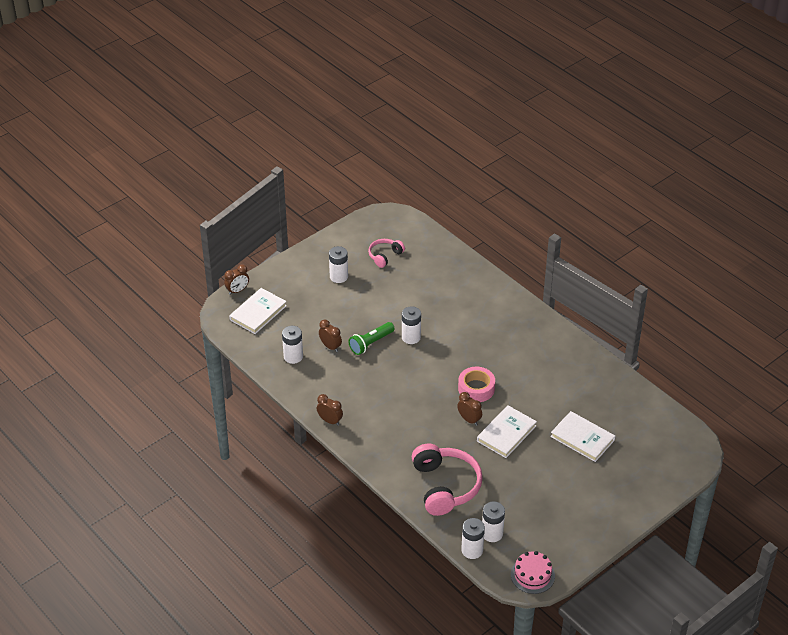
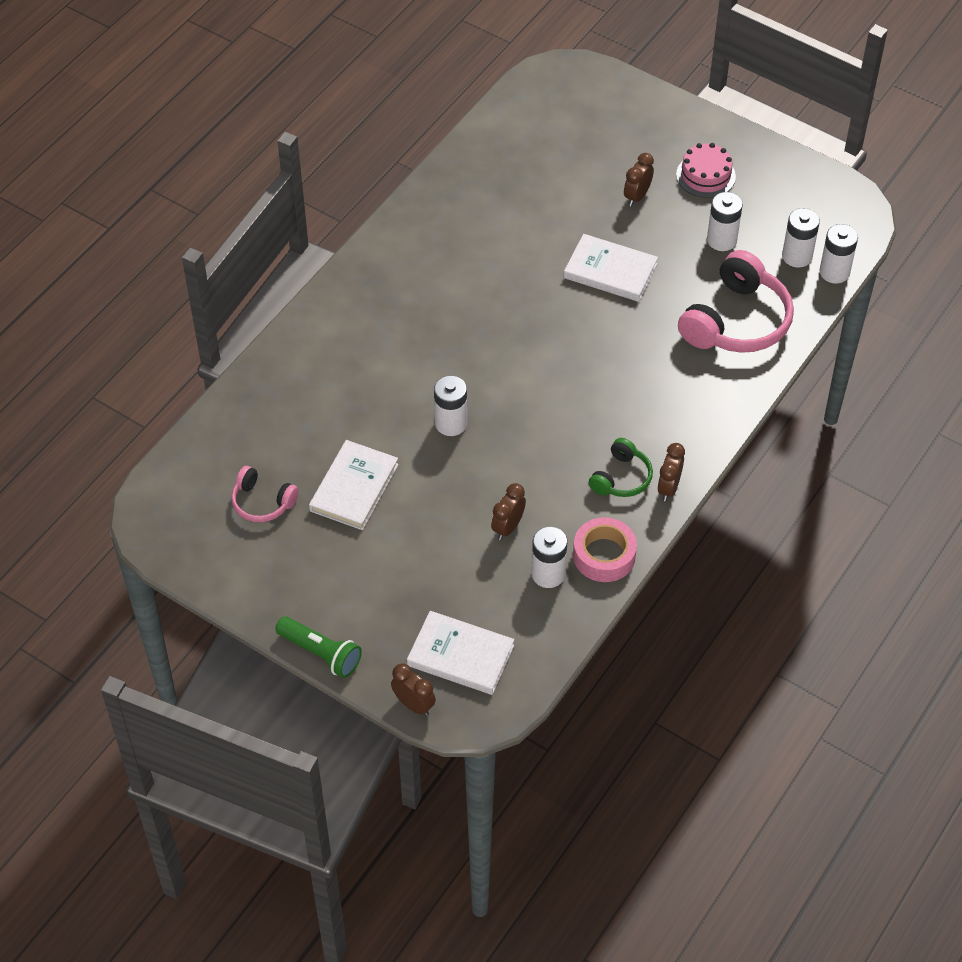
camera: 105 degrees left, 10 degrees up
white battery [329,246,348,283] -> white battery moved to [707,192,743,251]
green flashlight [348,322,395,355] -> green flashlight moved to [275,616,362,678]
pink headphones [412,443,483,516] -> pink headphones turned 150 degrees clockwise [678,250,794,353]
brown clock [457,392,482,426] -> brown clock moved to [624,153,654,206]
pink tape [458,367,495,402] -> pink tape moved to [573,517,637,582]
pink cake [511,551,555,594] -> pink cake moved to [676,143,736,198]
white book [551,411,615,462] -> white book moved to [309,440,399,530]
none -> green headphones [589,438,653,497]

